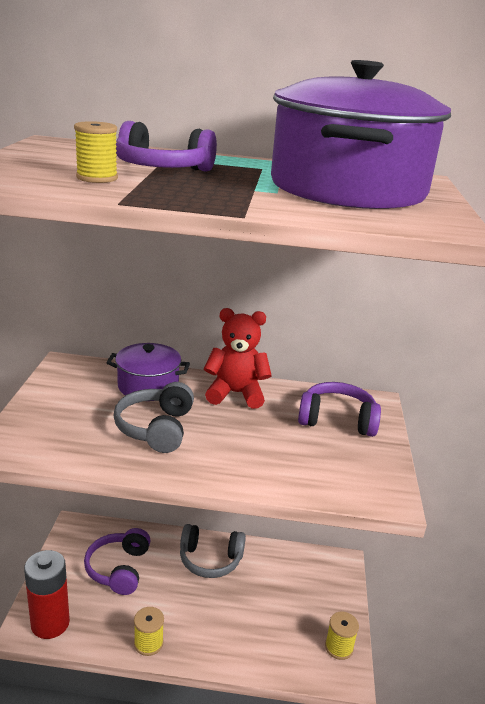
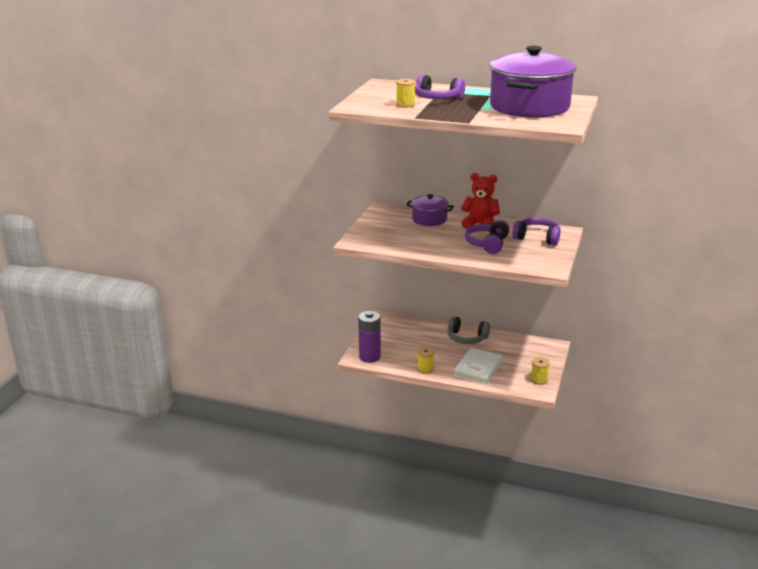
camera: 15 degrees right, 0 degrees up
red battery [24,550,70,639] -> purple battery [358,311,381,363]
purple headphones [84,528,151,595] -> purple headphones moved to [465,220,509,254]
grey headphones [113,382,194,453] -> none
none -> white book [453,348,503,385]

